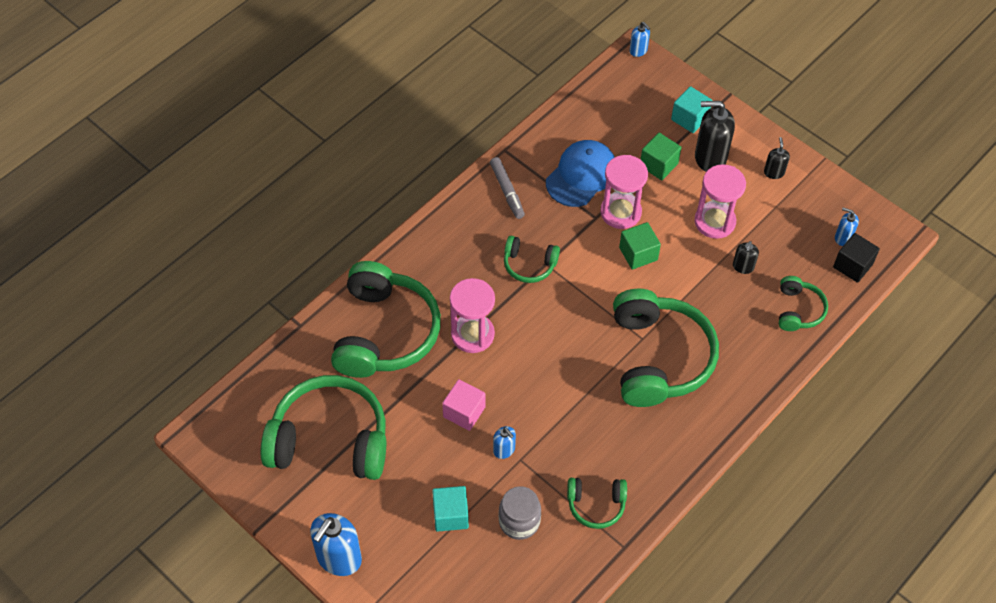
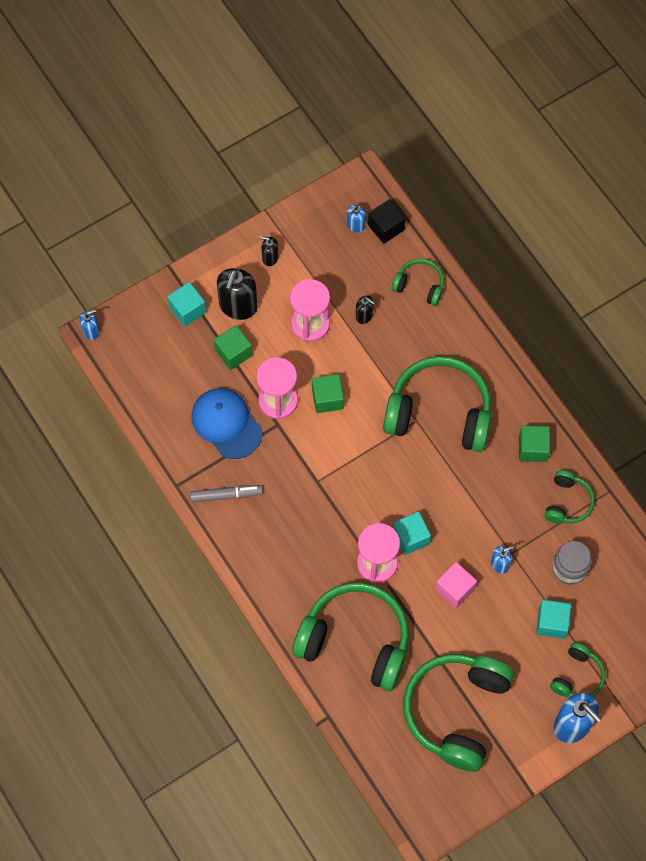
camera: 75 degrees left, 10 degrees up
green headphones [504,236,560,283] -> green headphones moved to [550,642,605,697]
none -> turquoise cube [393,512,431,555]
none -> green cube [519,425,550,462]

